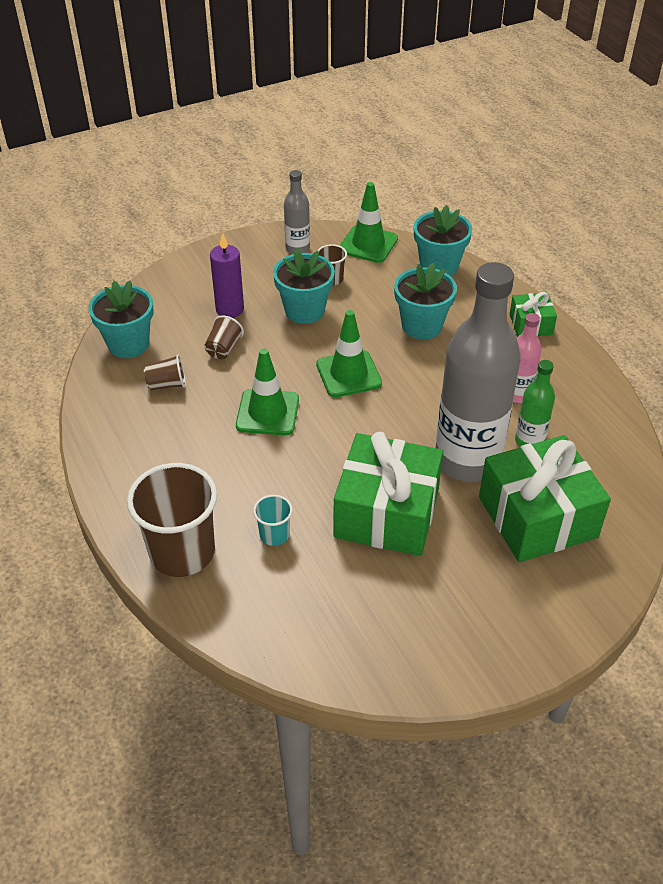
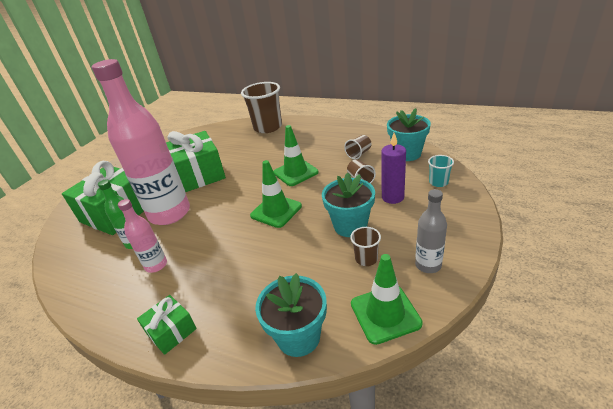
camera: 145 degrees right, 10 degrees down
turquoise cup [253,495,293,546] -> turquoise cup moved to [428,155,454,187]
turquoise flower pot [394,263,457,339] -> none
grey bottle [436,262,521,482] -> pink bottle [92,59,190,225]

